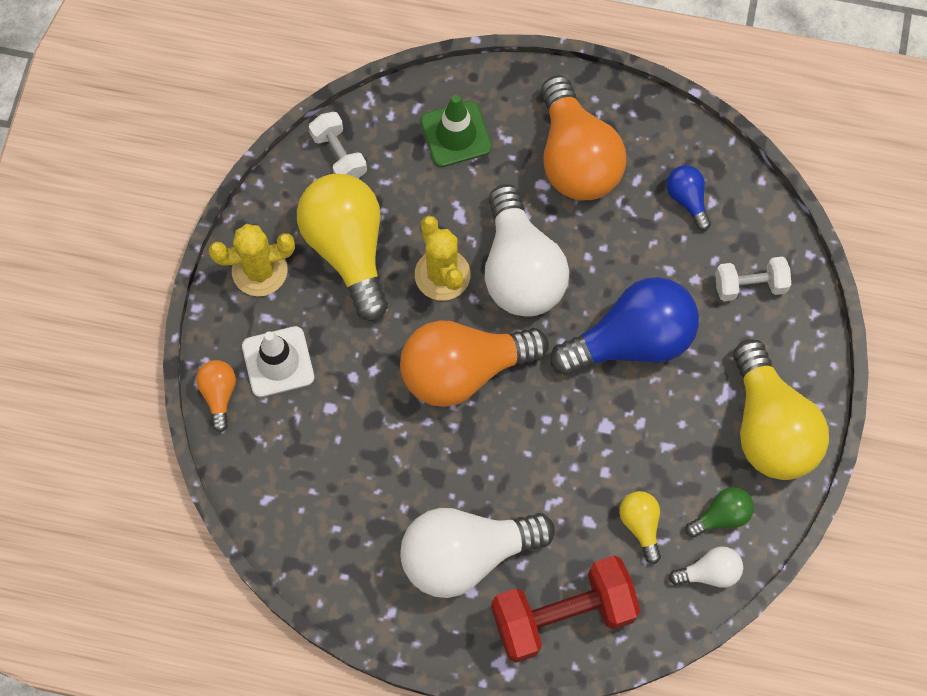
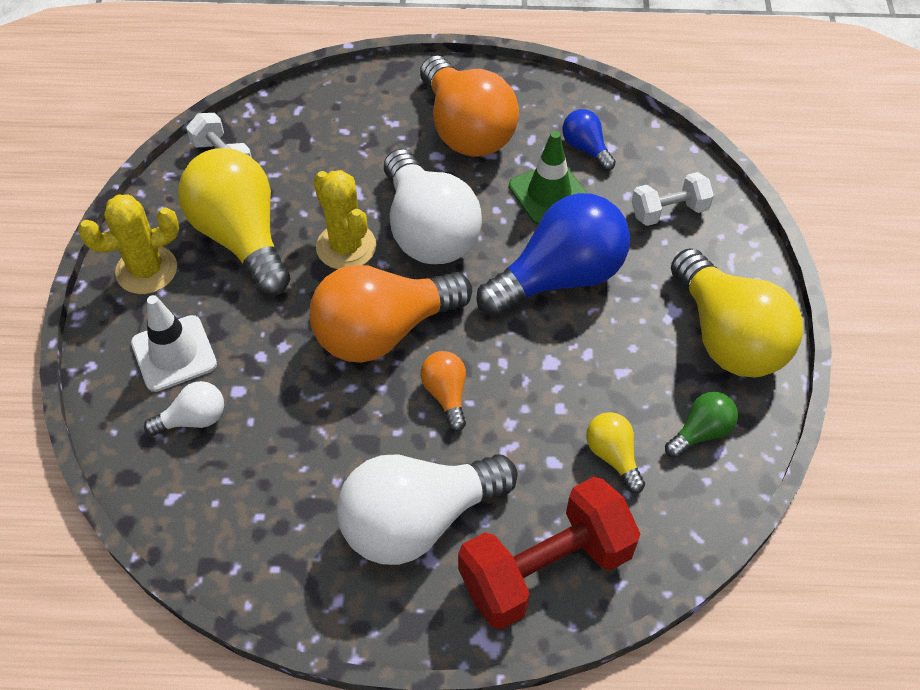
camera: 10 degrees left, 15 degrees down
orange light bulb [196,360,236,433] -> orange light bulb moved to [420,351,466,431]
green traffic cone [421,95,492,167] -> green traffic cone moved to [509,131,587,225]
white light bulb [669,546,743,588] -> white light bulb moved to [144,381,224,436]

